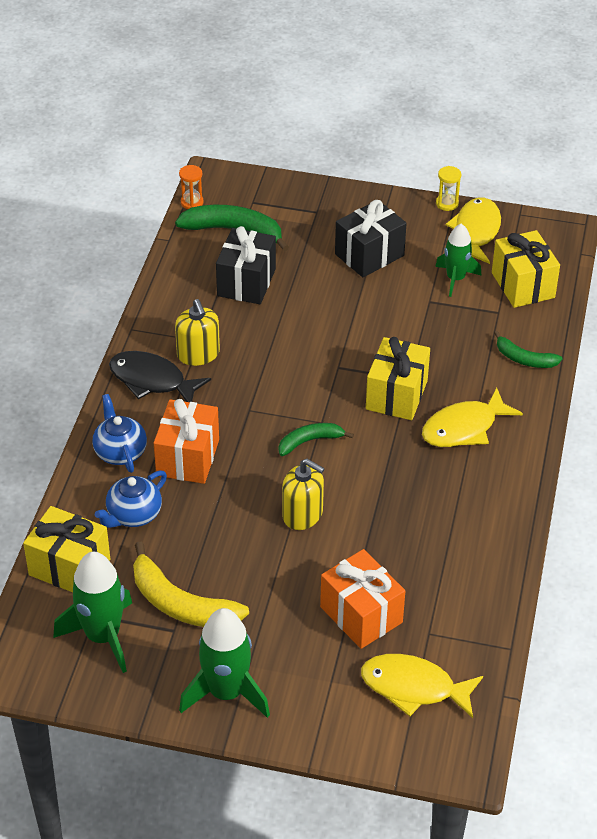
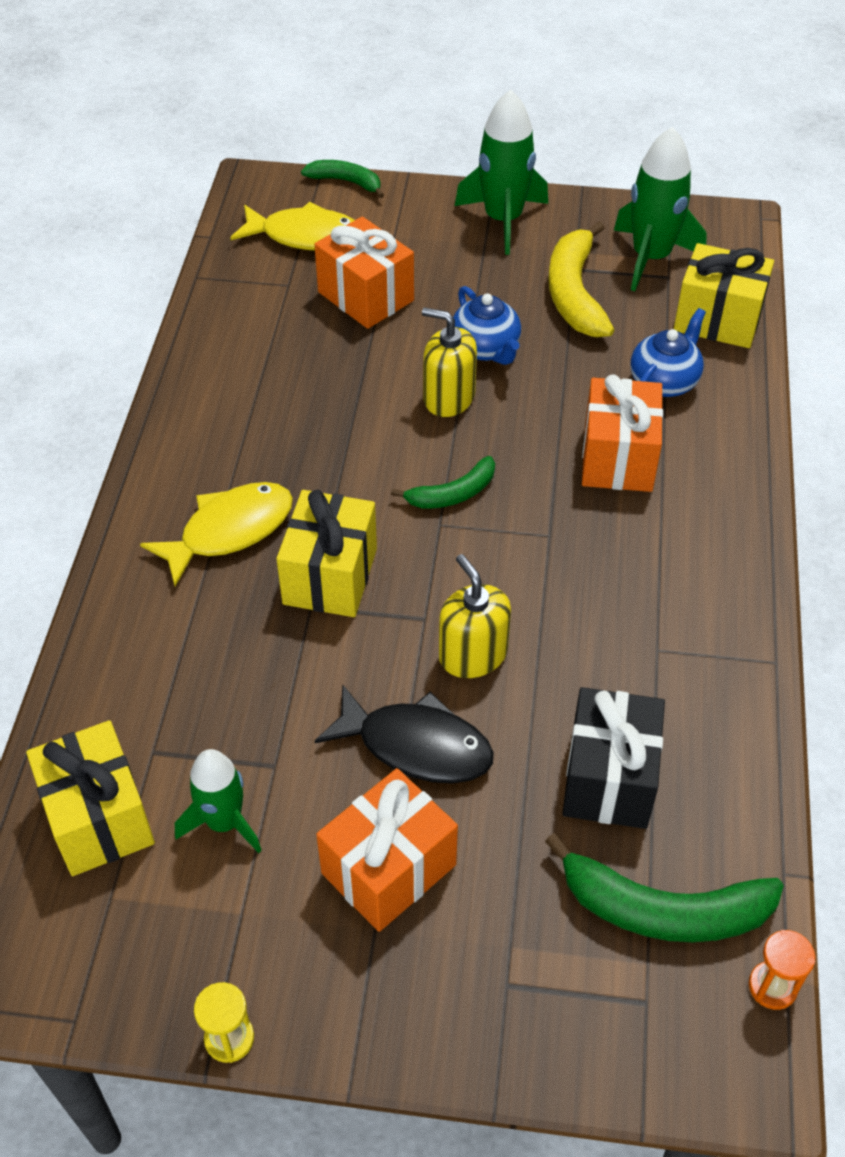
camera: 175 degrees right, 5 degrees up
blue teapot [92,394,147,473] -> blue teapot moved to [453,286,521,365]
black fish [109,351,211,402] -> black fish moved to [314,684,494,784]
yellow banana [133,542,249,627] -> yellow banana turned 120 degrees counterclockwise [548,221,614,337]
yellow soap dispenser [175,299,220,366] -> yellow soap dispenser moved to [439,554,511,678]
black gift [335,200,407,277] -> orange gift [316,768,458,932]
yellow fish [446,197,501,264] -> none
green banana [494,331,563,368] -> green banana moved to [301,160,384,198]

